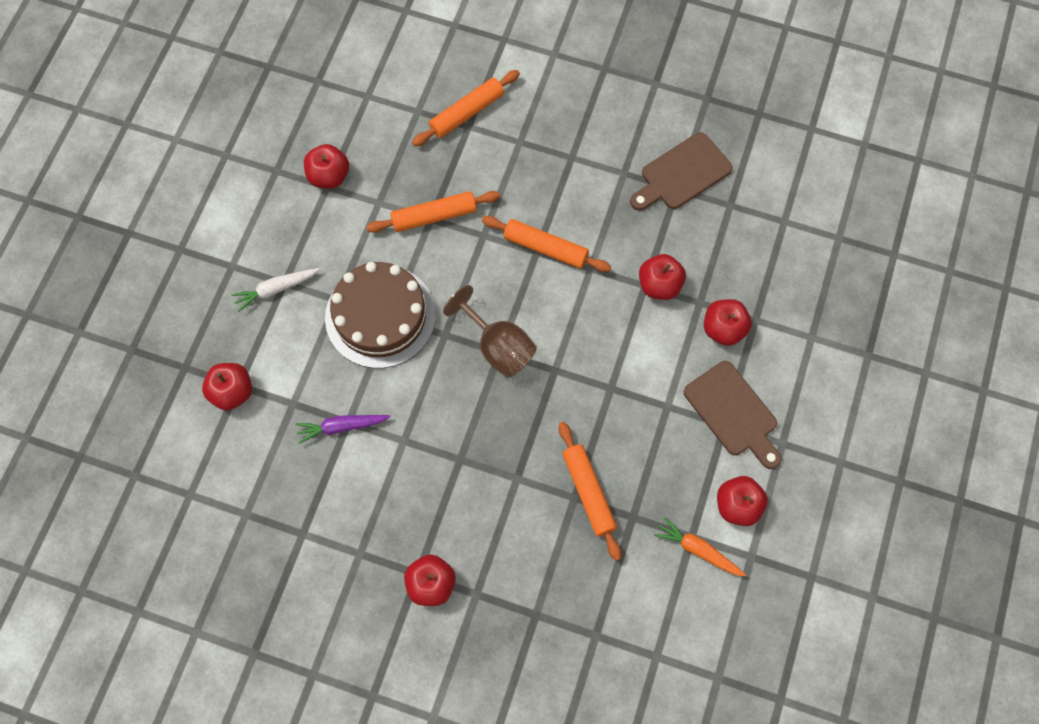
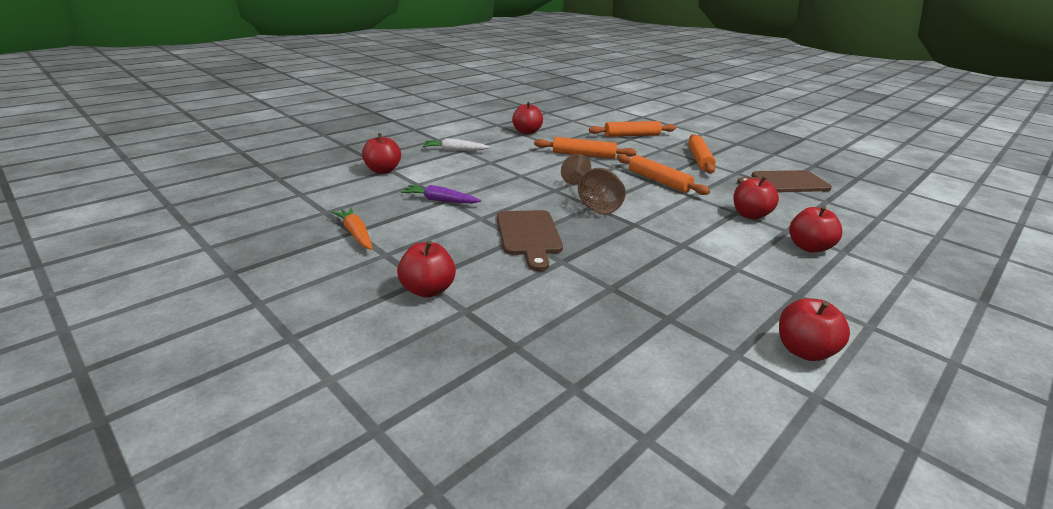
camera: 25 degrees right, 40 degrees down
brown cake [325,262,436,368] -> none
orange rolling pin [559,422,621,561] -> orange rolling pin moved to [688,134,716,174]
orange carrot [654,516,746,577] -> orange carrot moved to [331,208,373,250]
brown cutting board [684,361,782,469] -> brown cutting board moved to [497,210,563,271]

